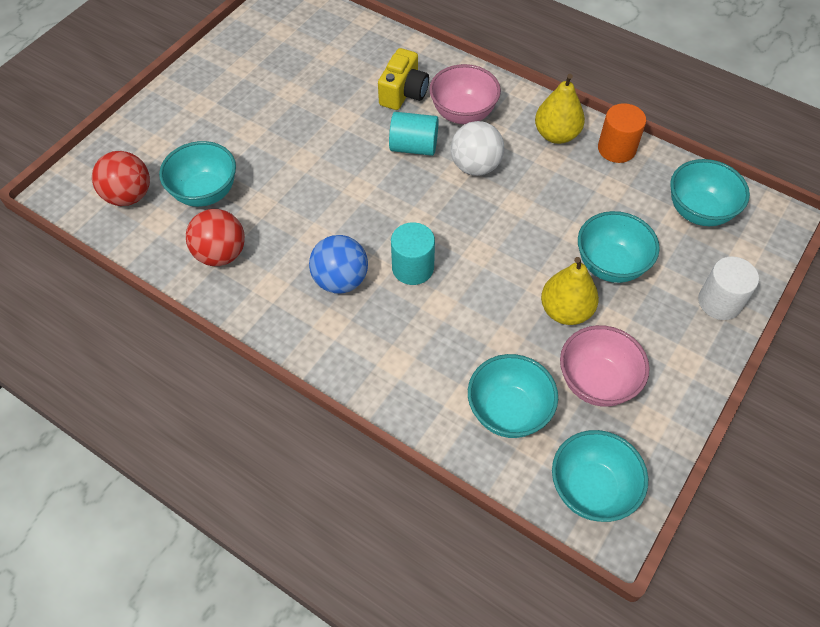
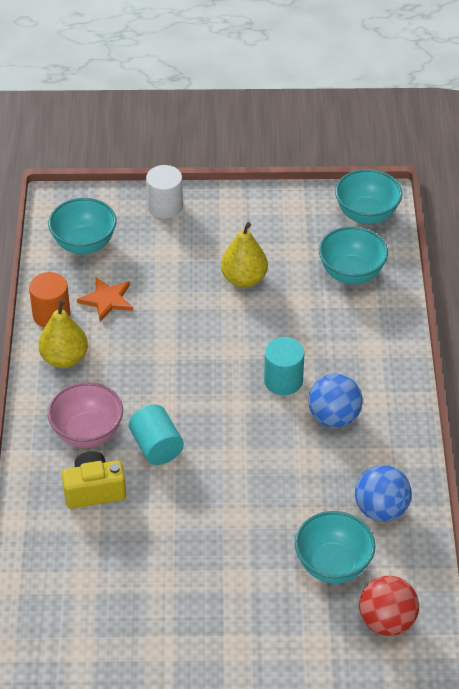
camera: 125 degrees left, 10 degrees down
red ball [186,209,245,266] -> blue ball [355,465,412,522]
white ball [451,121,504,176] -> none
pink bowl [560,325,650,407] -> none
turquoise bowl [578,211,660,283] -> none
none -> orange star [77,277,133,322]

